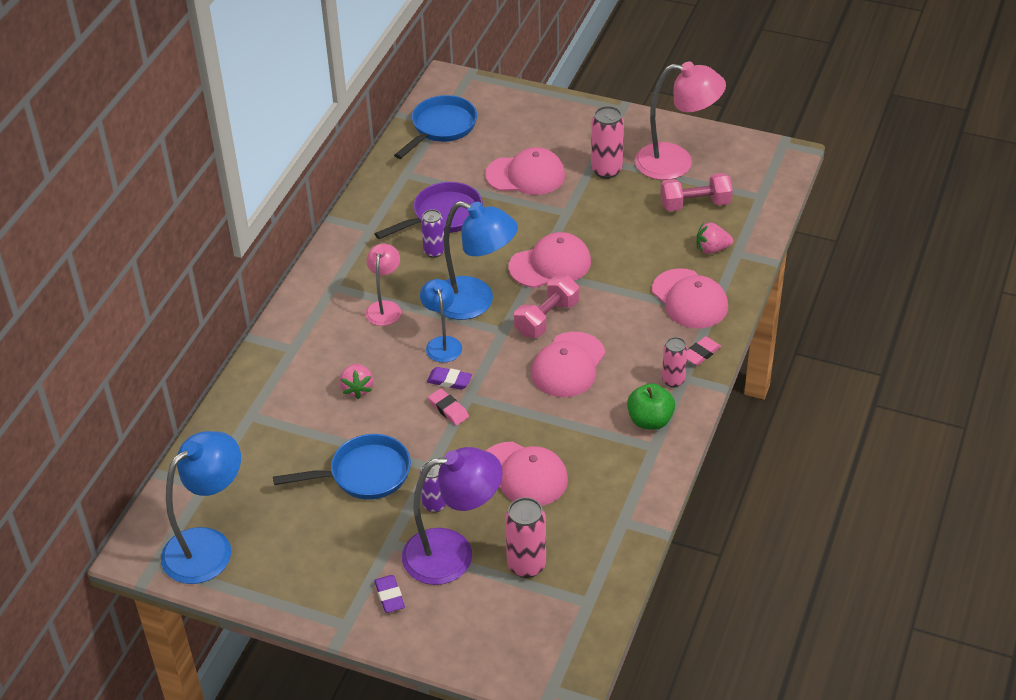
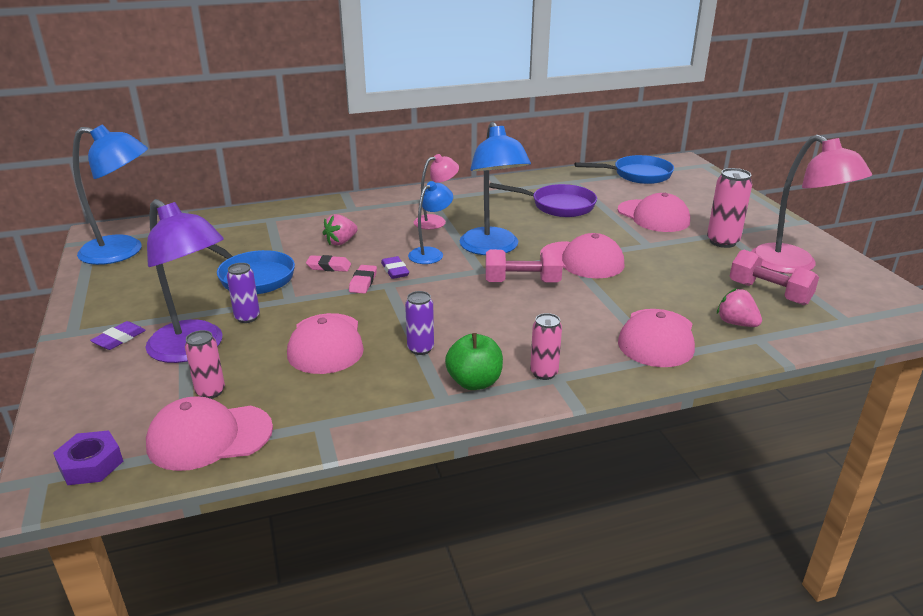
camera: 50 degrees right, 15 degrees down
purple can [421,209,444,258] -> purple can moved to [405,291,434,355]
pink can [505,497,546,578] -> pink can [185,330,225,399], size x0.66
pink cap [531,332,606,397] -> pink cap moved to [146,396,273,471]
pink eraser [687,336,721,366] -> pink eraser moved to [306,255,351,272]
none -> purple nut [53,430,123,485]

